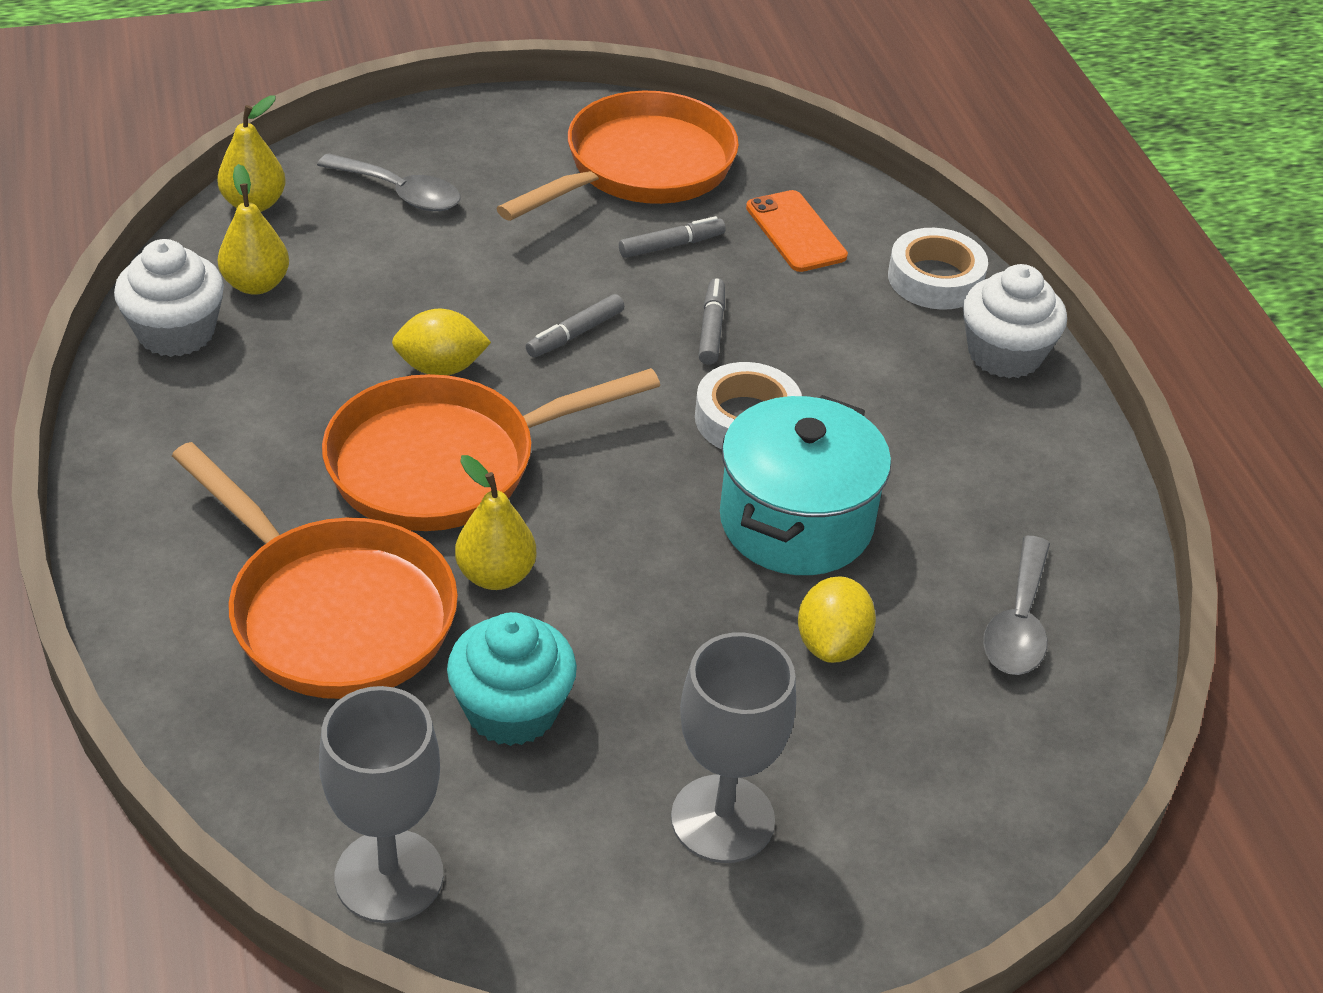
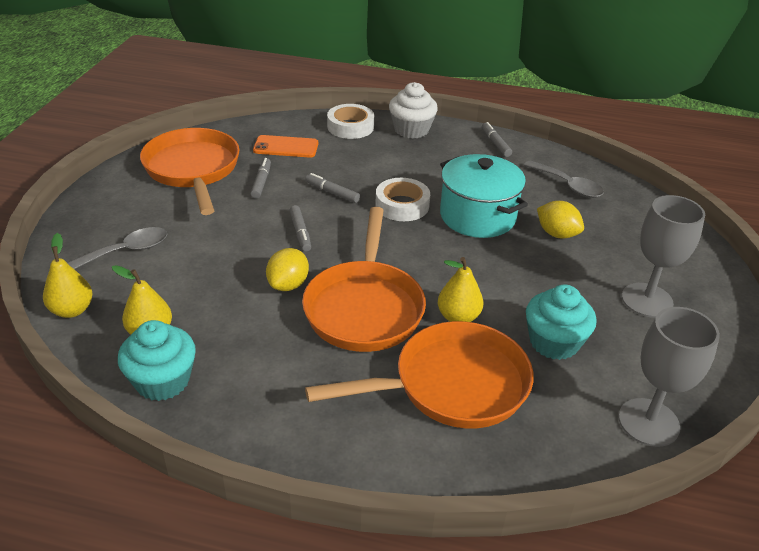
camera: 60 degrees left, 5 degrees down
white cupcake [114,239,224,357] -> turquoise cupcake [118,320,196,401]
none -> grey marker [482,122,512,157]

